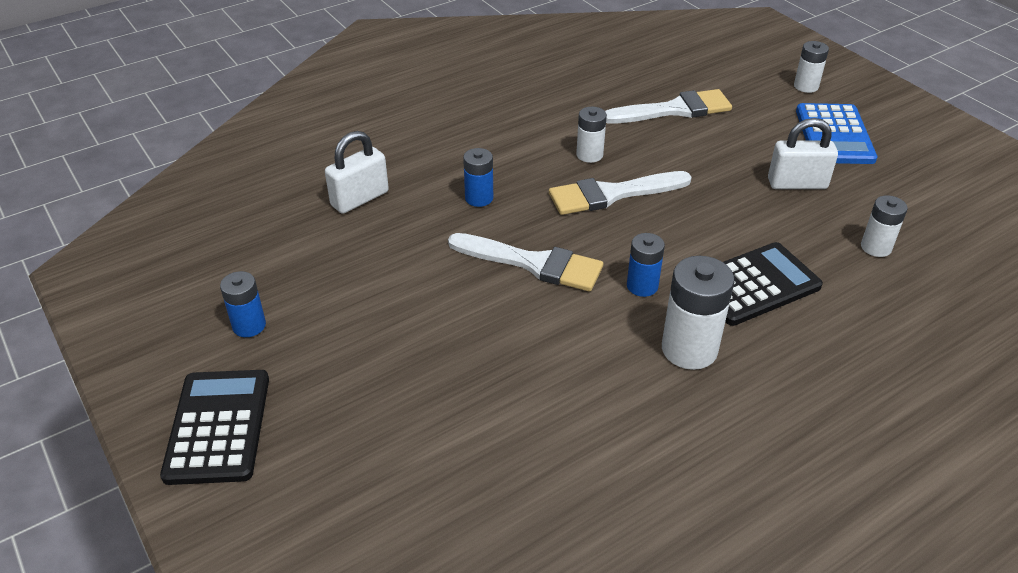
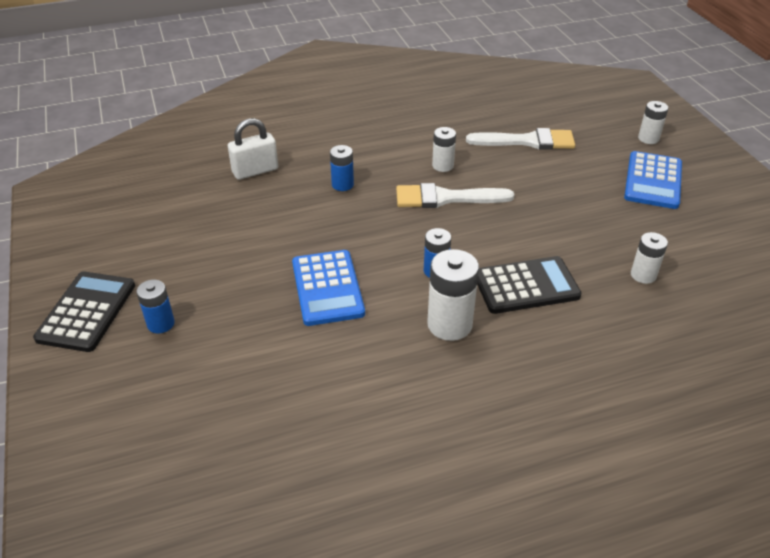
camera: 15 degrees right, 0 degrees up
blue battery [220,271,266,337] -> blue battery moved to [136,279,175,333]
white brush [448,233,603,292] -> none
white padlock [768,118,838,189] -> none
none -> blue calculator [292,250,365,326]

